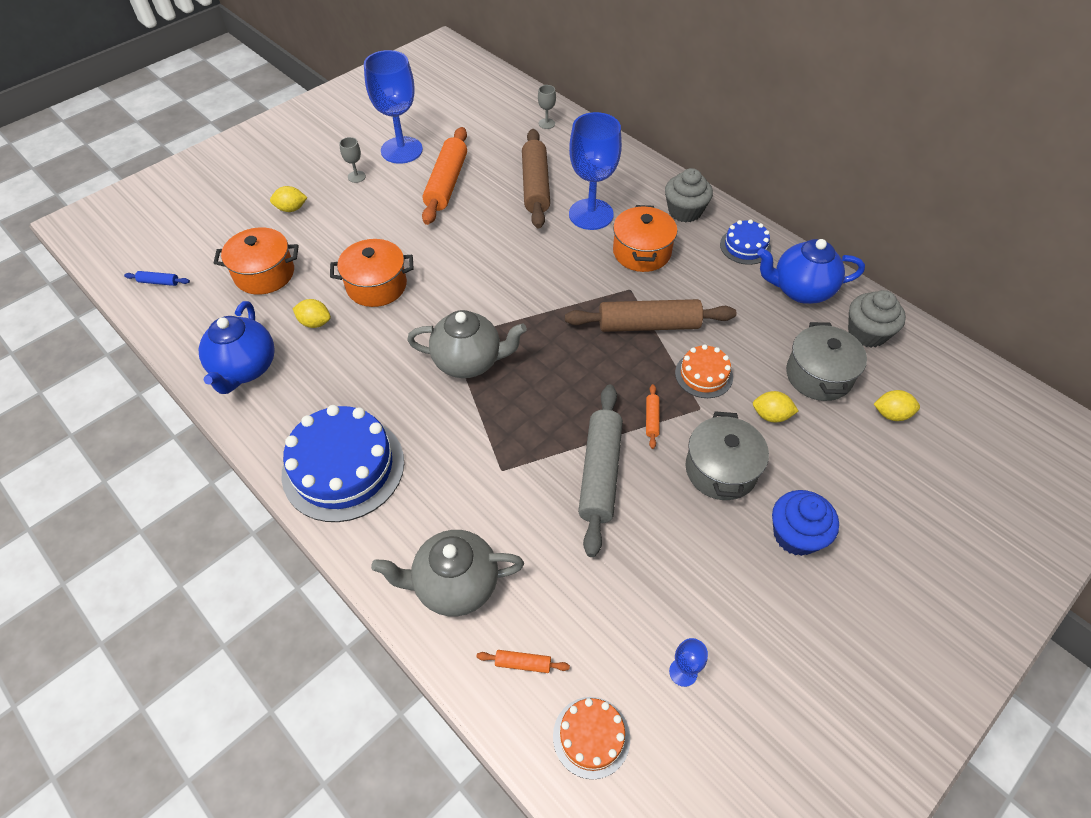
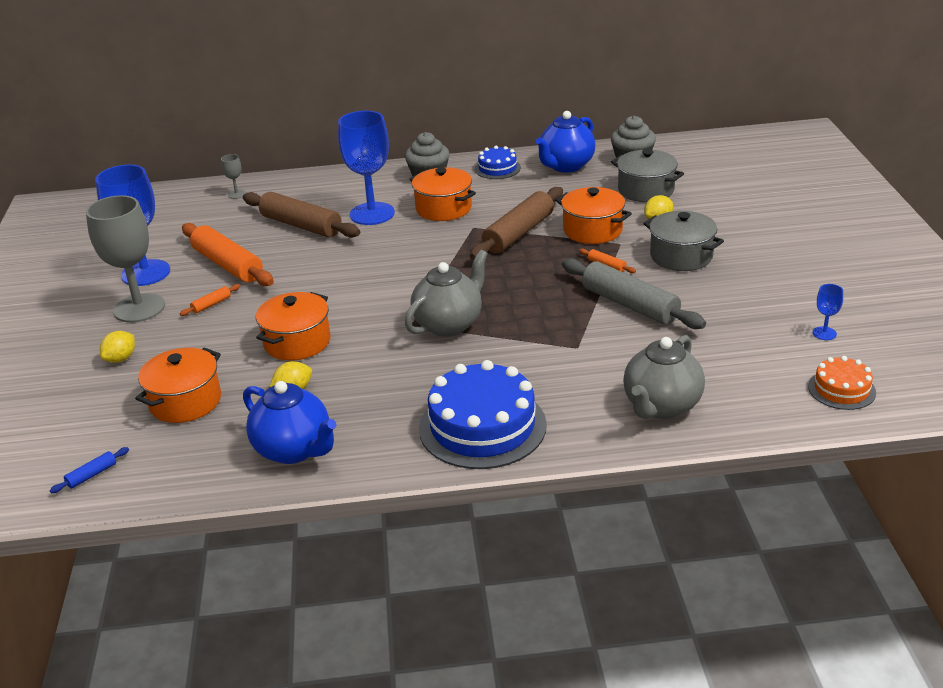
camera: 50 degrees left, 20 degrees down
grey goblet [339,137,366,183] -> grey goblet [86,195,165,323], size x2.41
orange rolling pin [476,650,570,673] -> orange rolling pin moved to [180,284,240,316]
orange cake [675,344,733,398] -> orange pot [556,187,632,244]
blue cupcake [772,490,839,556] -> none
yellow lemon [874,390,920,421] -> none

